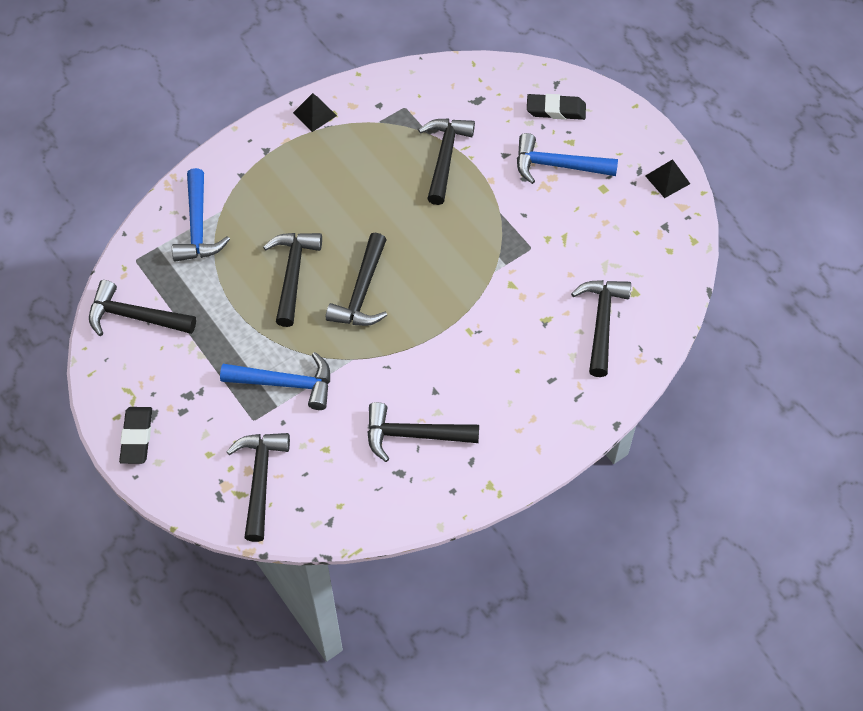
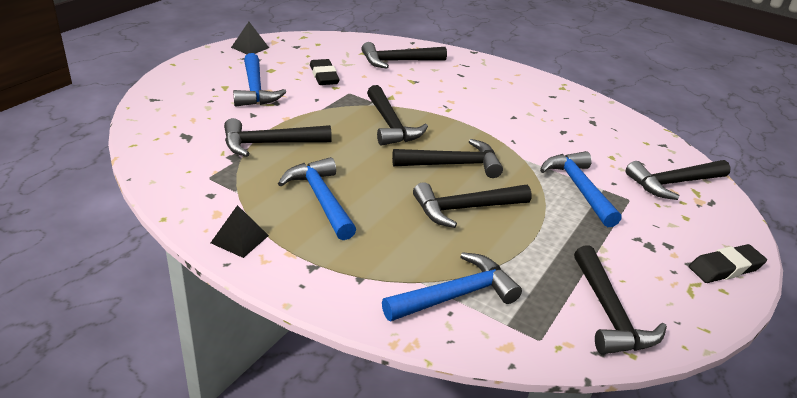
camera: 115 degrees left, 25 degrees down
black hammer [367,402,479,462] -> black hammer moved to [367,85,428,146]
black eraser [527,94,586,120] -> black eraser moved to [310,59,340,85]
none -> blue hammer [278,157,356,240]

